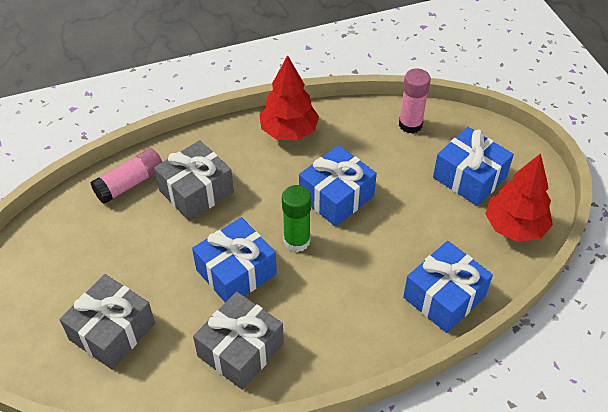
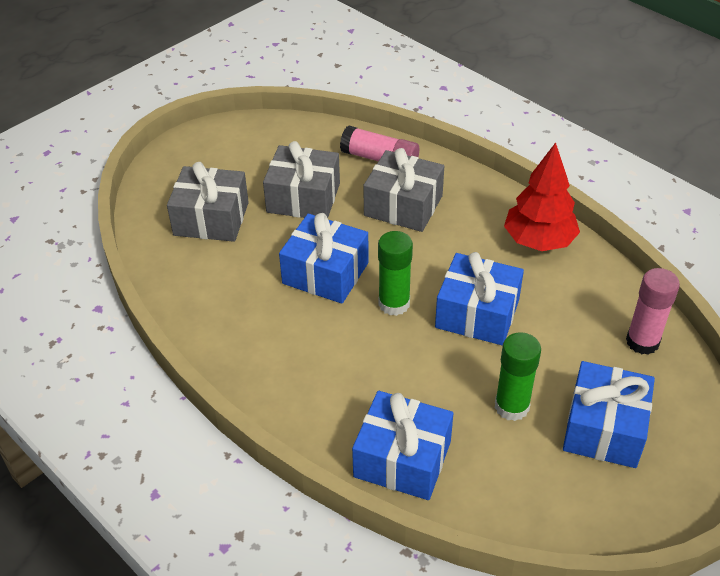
camera: 65 degrees right, 5 degrees down
grey gift [193,292,284,390] -> grey gift moved to [263,141,340,218]
red tree [485,153,553,242] -> none
none -> green glue stick [495,332,541,421]

